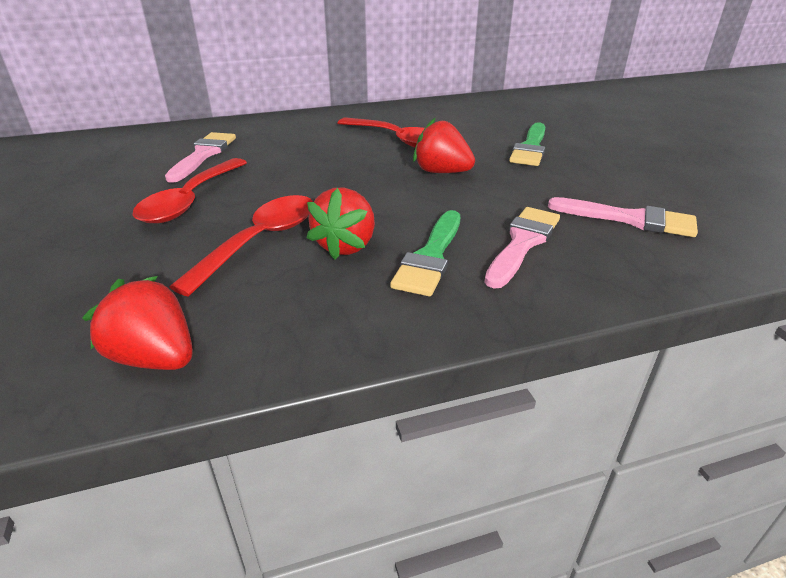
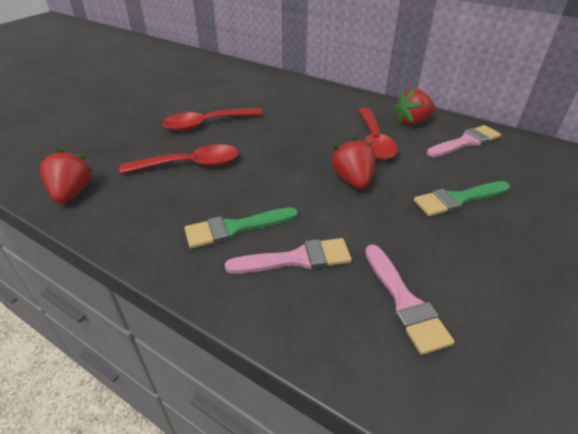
camera: 50 degrees right, 5 degrees up
pink brush [165,132,236,183] -> pink brush moved to [427,125,501,157]
red strawberry [307,188,375,260] -> red strawberry moved to [394,88,436,125]

